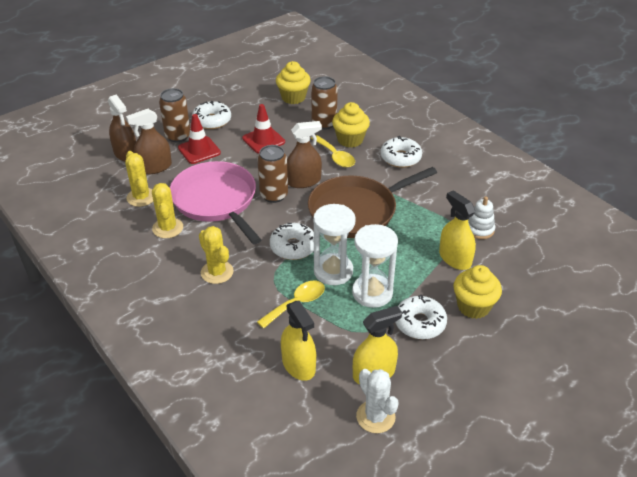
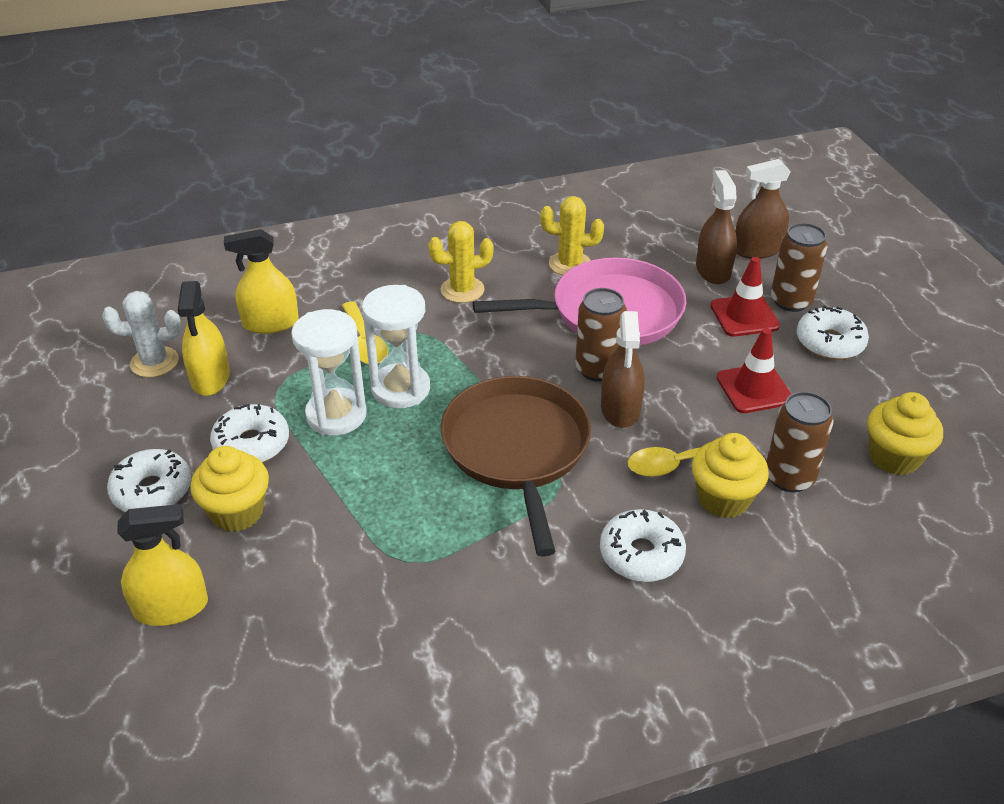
camera: 110 degrees right, 0 degrees up
yellow cactus [125,151,153,207] -> none
white donut [270,223,314,260] -> white donut moved to [107,449,191,512]
yellow spray bottle [439,190,476,270] -> yellow spray bottle moved to [117,504,208,626]
white stacking toy [468,196,495,239] -> none

